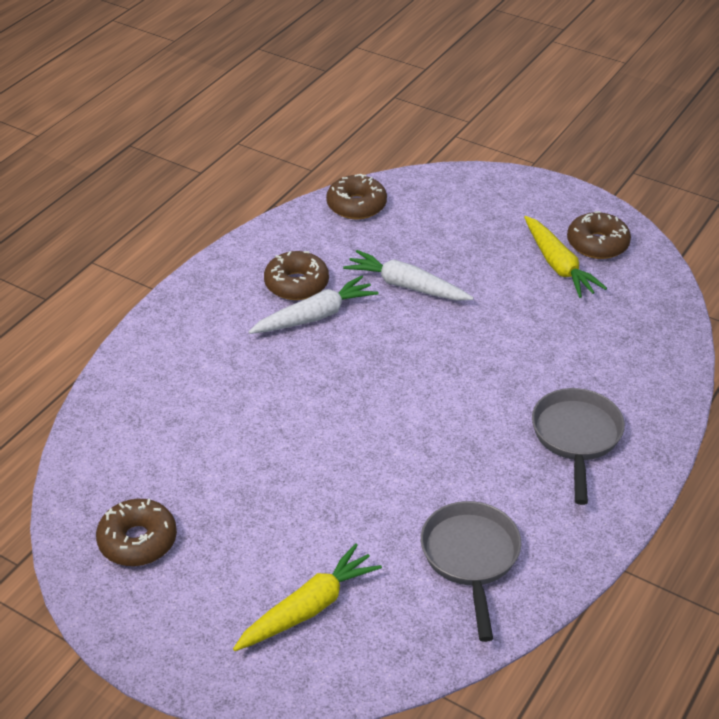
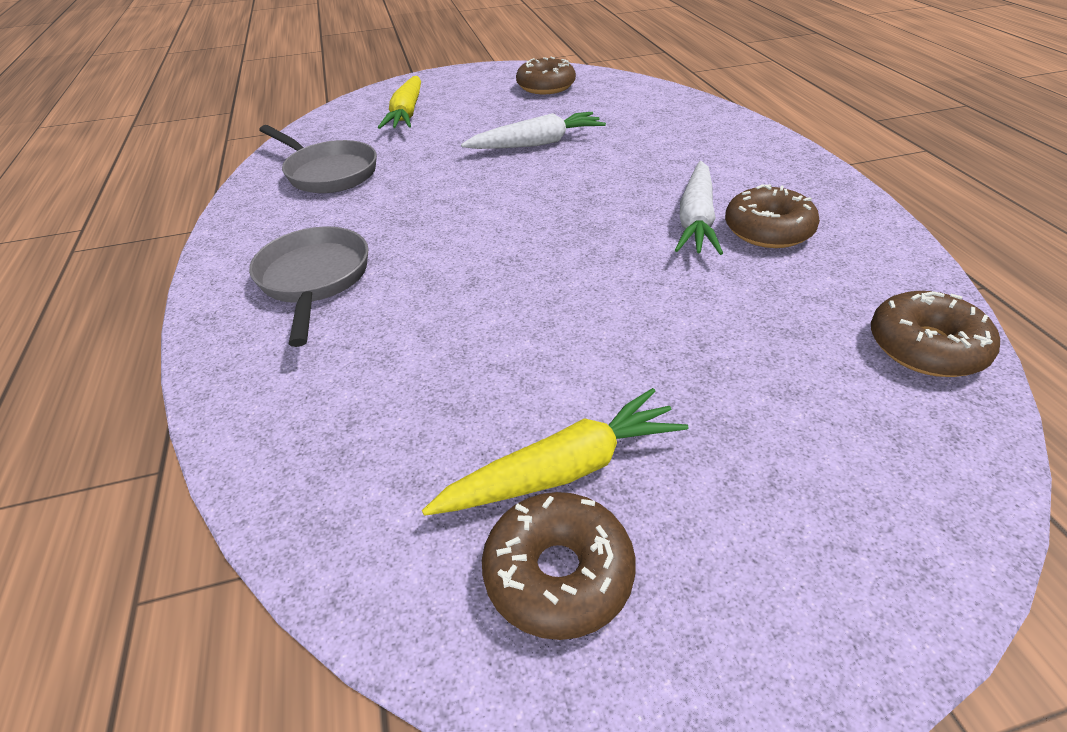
camera: 135 degrees right, 0 degrees up
white carrot [343,250,474,301] -> white carrot moved to [461,112,606,149]
yellow carrot [524,216,607,298] -> yellow carrot turned 135 degrees clockwise [422,388,689,516]
grey pan [532,388,625,505] -> grey pan turned 150 degrees counterclockwise [249,227,368,347]

